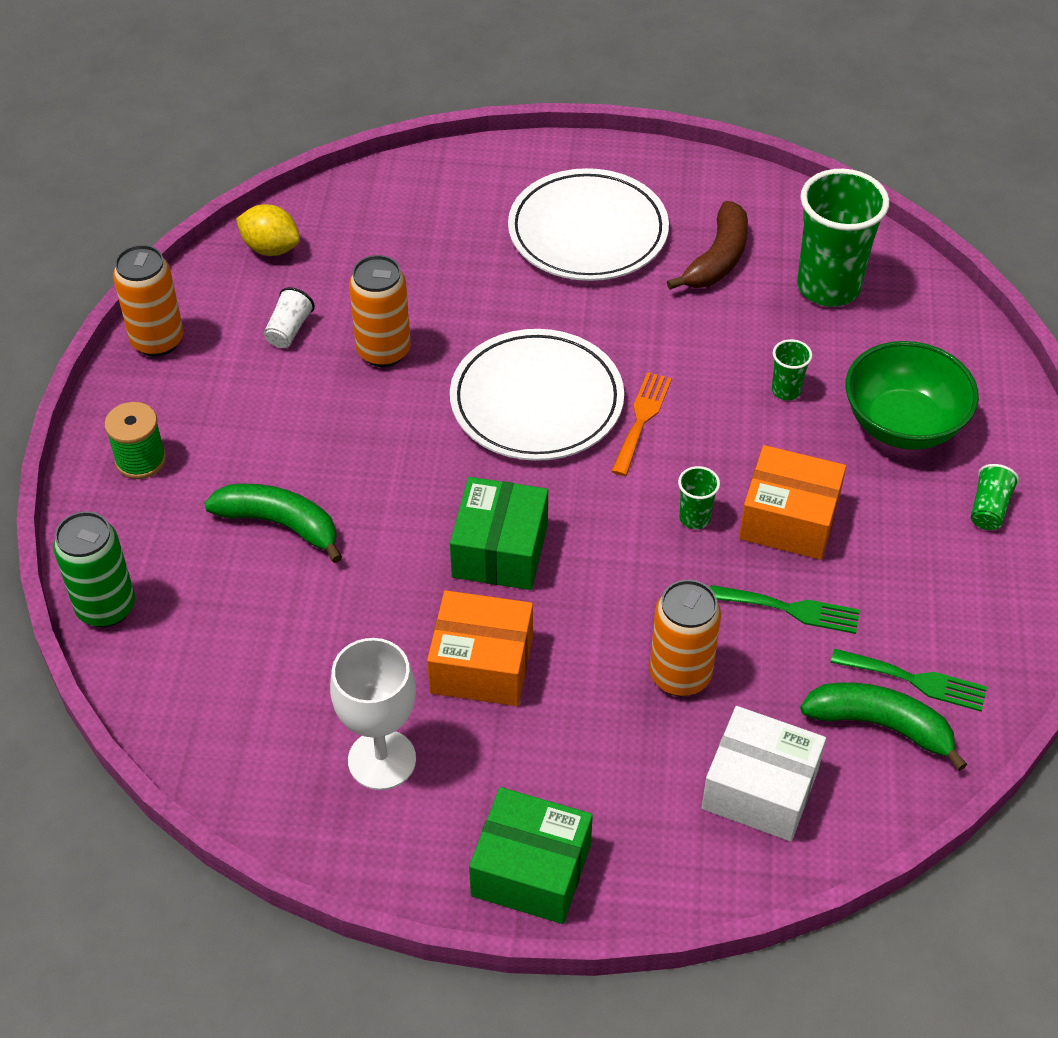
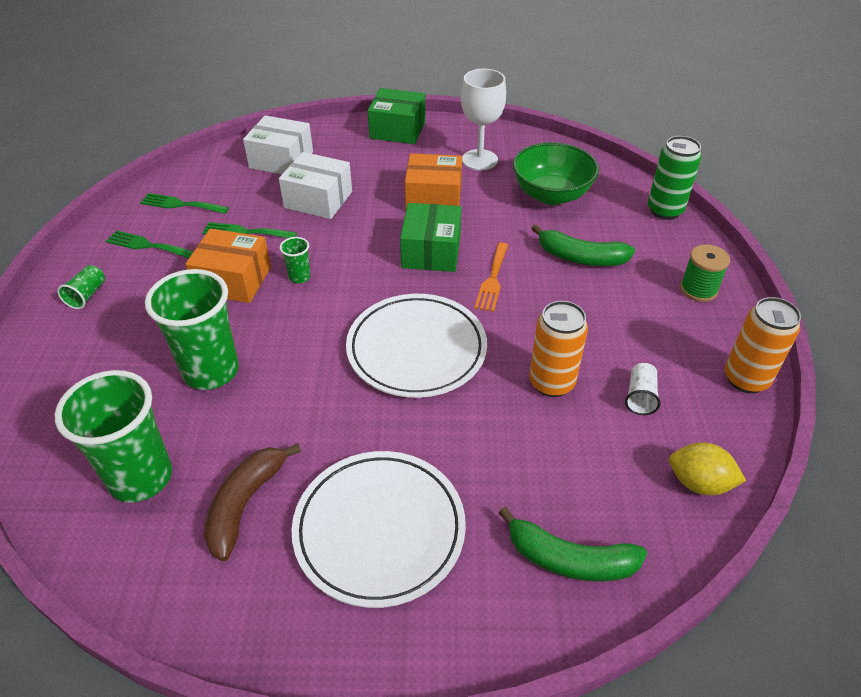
camera: 175 degrees right, 5 degrees down
orange fork [611,372,672,476] -> orange fork moved to [474,242,508,312]
orange can [650,580,721,697] -> white box [279,152,352,219]
green cup [772,339,812,400] -> green cup [145,269,239,390], size x2.28
green banana [800,682,968,771] -> green banana moved to [499,507,647,582]
green bowl [846,341,979,450] -> green bowl moved to [513,142,599,205]
none -> green fork [106,230,194,259]

